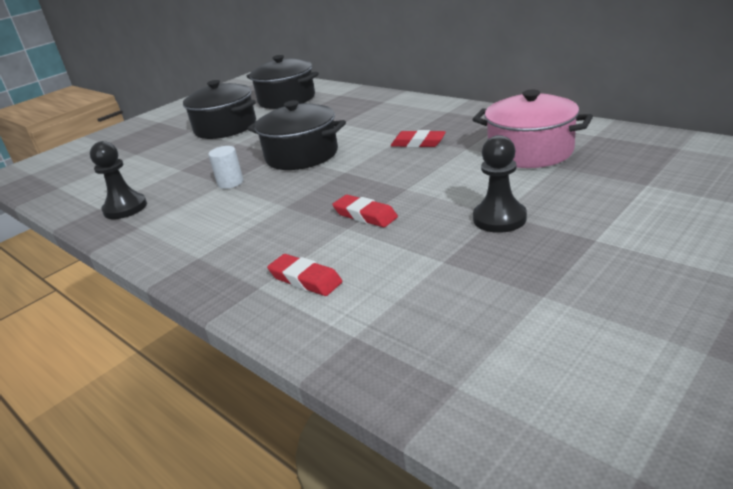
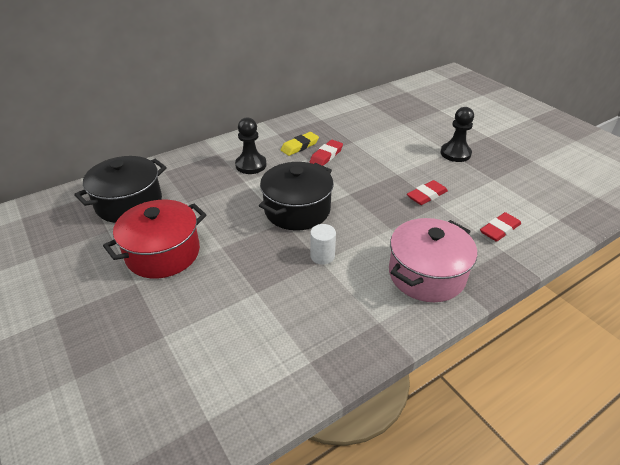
camera: 80 degrees left, 10 degrees up
black pawn [90,141,147,219] -> black pawn moved to [235,117,267,174]
black pot [183,80,256,139] -> red pot [103,200,207,279]
pink pot [472,90,593,168] -> pink pot moved to [389,218,477,302]
none -> yellow eraser [281,132,319,156]

